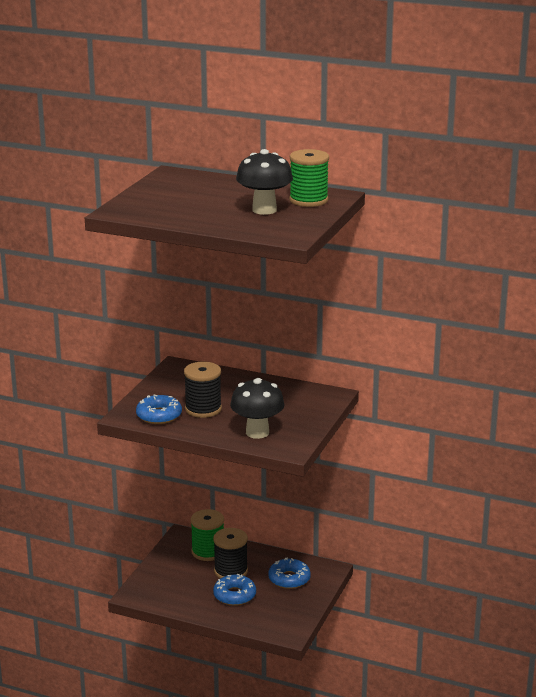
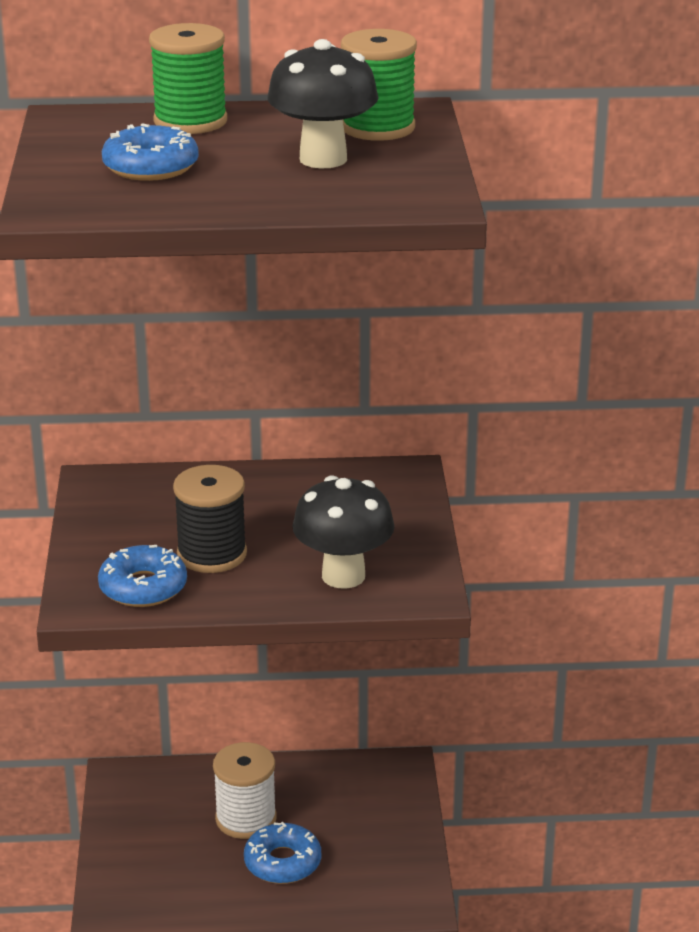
camera: 25 degrees left, 5 degrees up
green spool [191,509,224,561] -> green spool moved to [149,23,227,134]
black spool [213,528,248,579] -> white spool [213,742,277,839]
blue donut [268,558,311,589] -> blue donut moved to [102,123,199,181]

